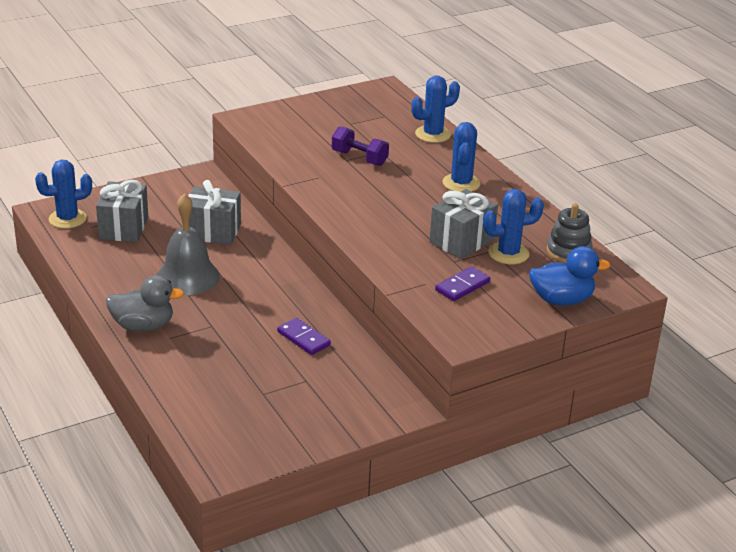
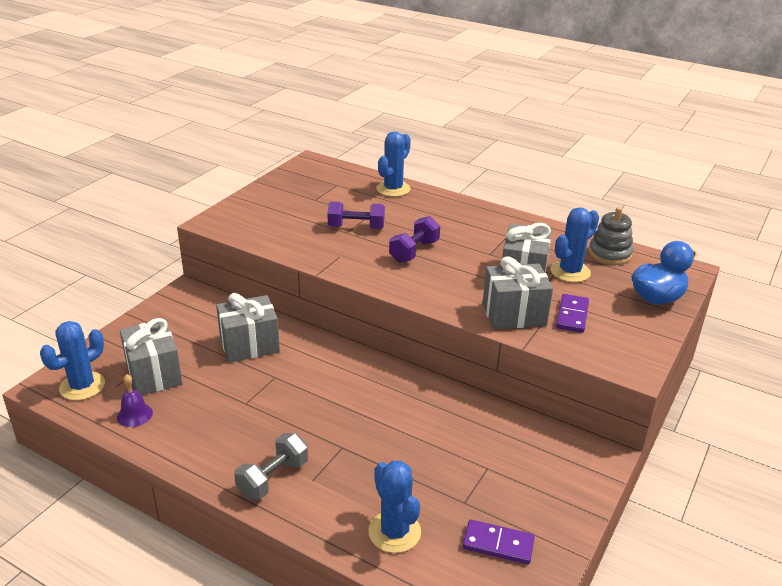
camera: 30 degrees left, 0 degrees up
grey duck [106,275,184,332] -> grey dumbbell [234,433,308,500]
grey bell [157,193,220,295] -> none
purple domino [277,318,331,355] -> purple domino moved to [462,519,535,564]
blue cactus [443,122,481,192] -> blue cactus moved to [368,461,421,553]
none -> purple bell [117,374,153,427]
none -> purple dumbbell [389,216,440,263]
none -> grey gift [483,256,553,329]

